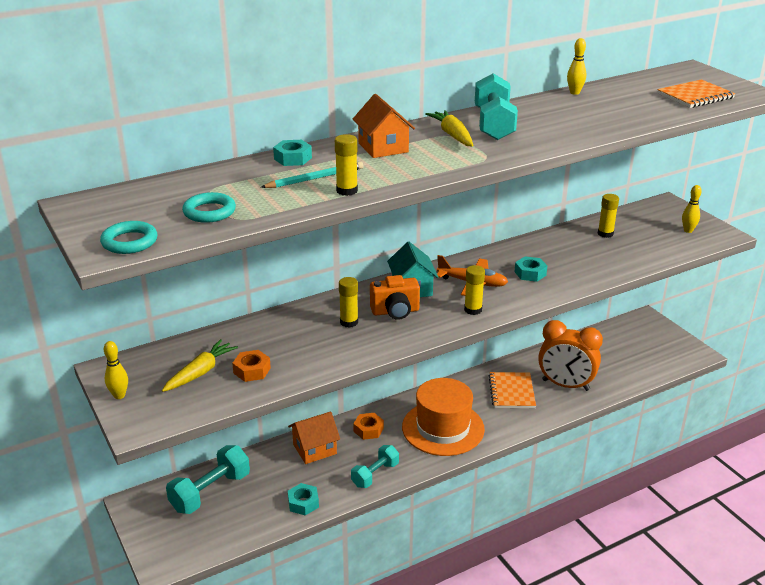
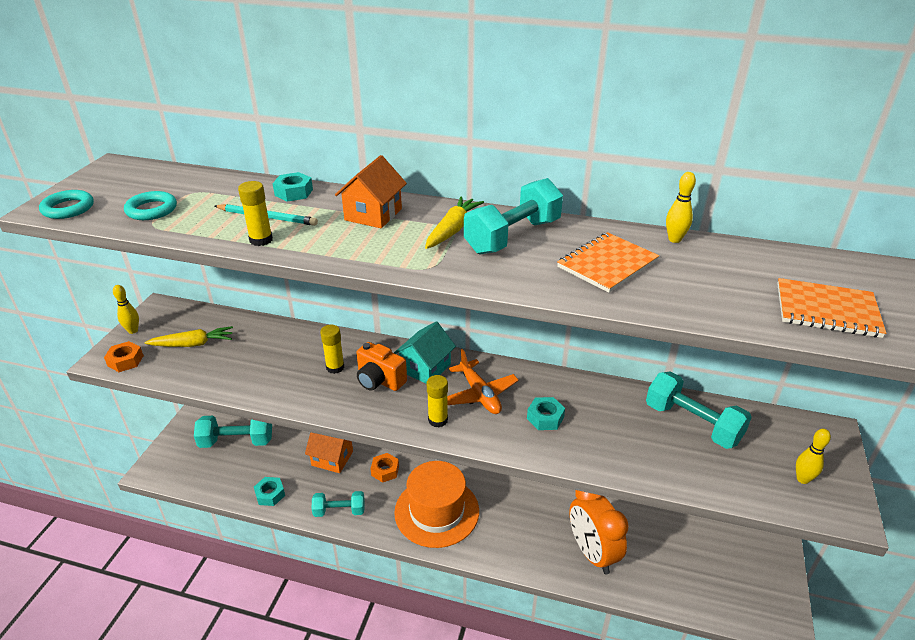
camera: 45 degrees right, 5 degrees up
orange nut [232,350,271,382] -> orange nut moved to [104,341,144,372]
orange notebook [489,372,536,408] -> orange notebook moved to [557,232,659,293]
yellow glue stick [598,194,619,238] -> turquoise dumbbell [646,372,752,449]

